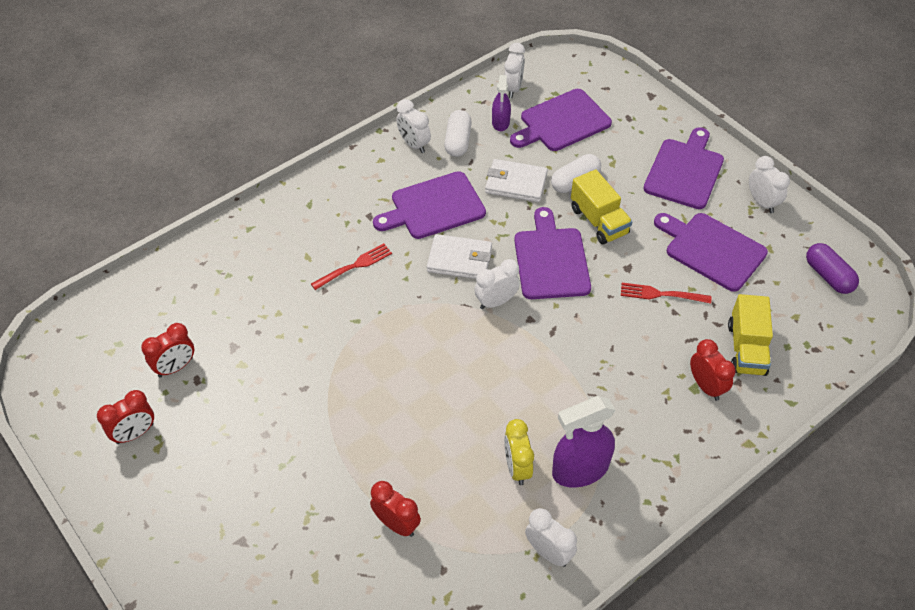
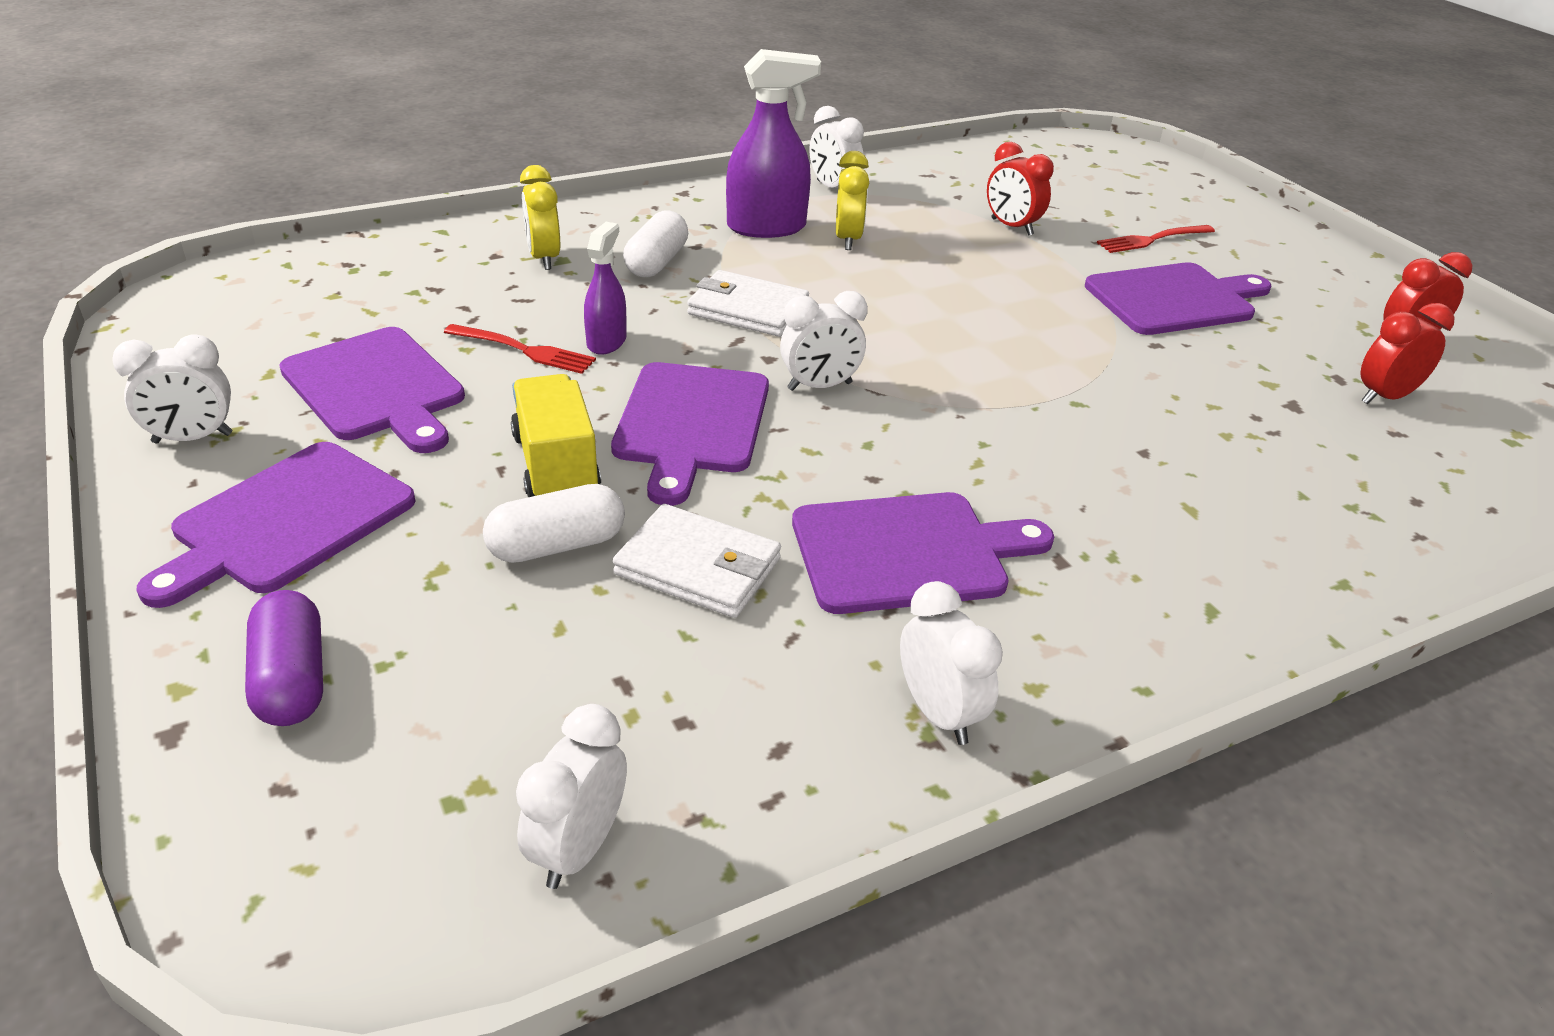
camera: 170 degrees left, 15 degrees down
red fork [311,243,392,290] -> red fork moved to [1097,225,1215,253]
white wallet [427,234,492,279] -> white wallet moved to [687,270,809,337]
white capsule [444,110,472,157] -> white capsule moved to [623,210,688,277]
purple spray bottle [492,75,511,131] -> purple spray bottle moved to [584,222,627,355]
purple cutting board [510,89,612,151] -> purple cutting board moved to [1085,262,1271,335]
red clock [690,339,736,401] -> yellow clock [520,165,560,270]
yellow truck [728,294,773,376] -> none
white clock [749,156,790,213] -> white clock turned 90 degrees counterclockwise [112,334,232,444]
purple capsule [806,243,859,294] -> purple capsule moved to [245,590,323,726]

